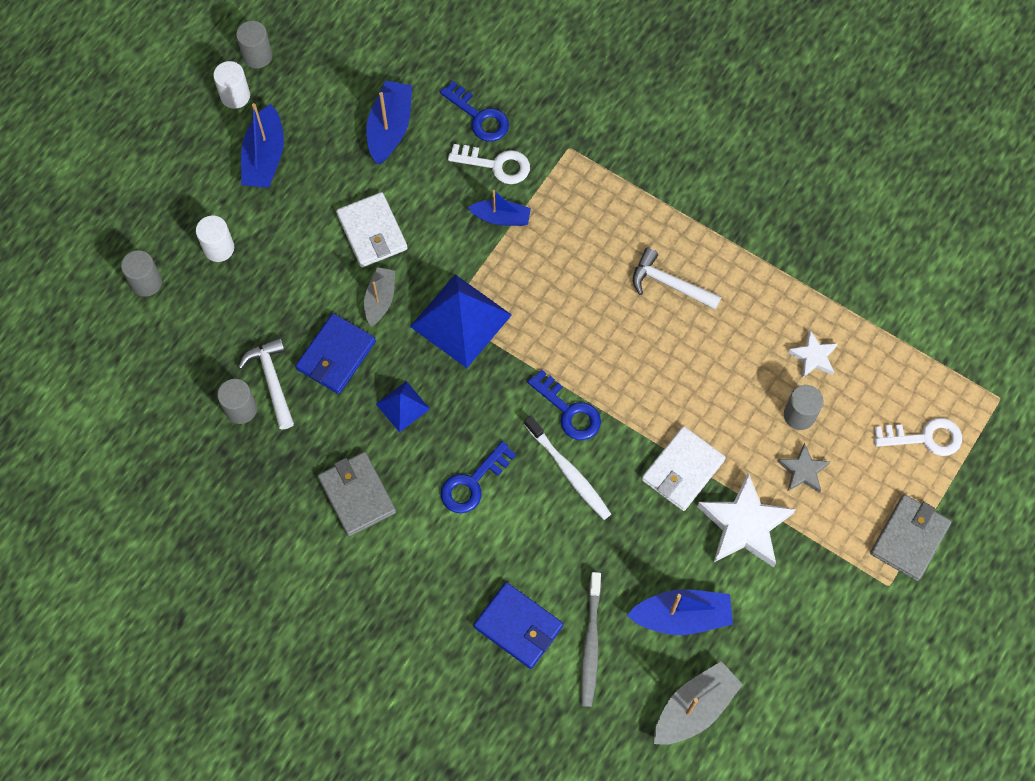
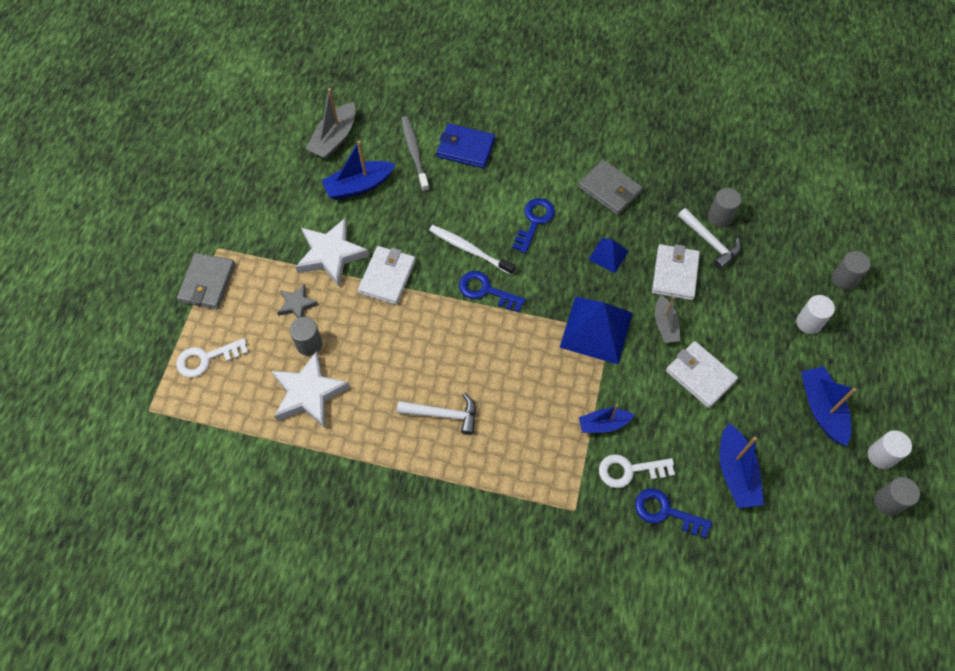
camera: 160 degrees right, 5 degrees down
blue wallet [296,313,376,394] -> white wallet [652,244,700,300]
white star [787,330,838,378] -> white star [272,351,350,428], size x1.85

